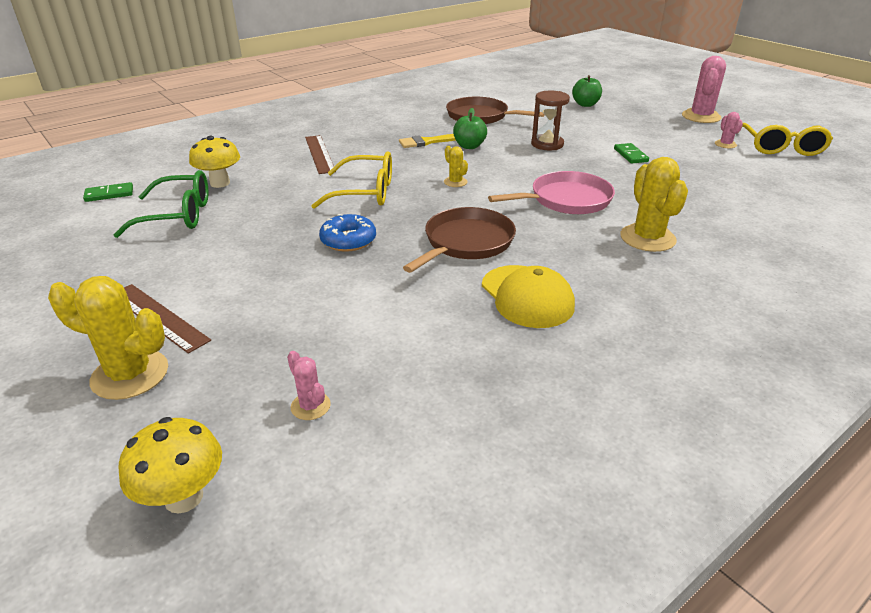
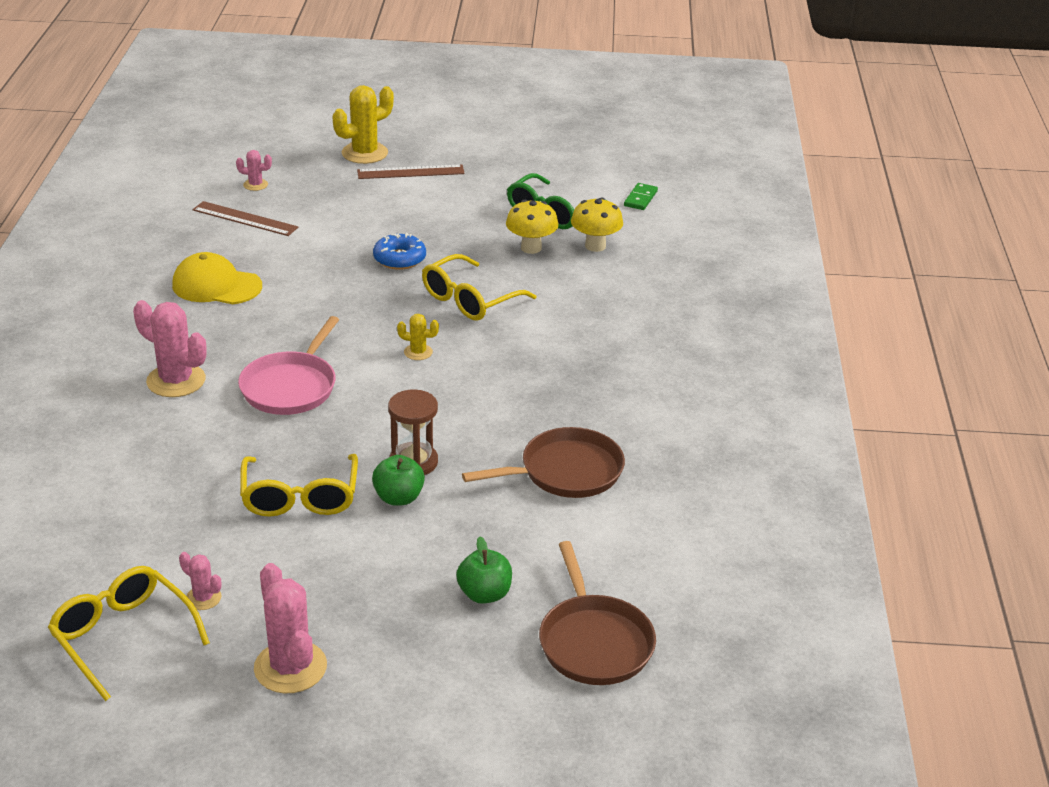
camera: 130 degrees right, 0 degrees up
yellow mushroom [118,417,222,514] -> yellow mushroom moved to [506,200,559,254]
brown ruler [305,135,336,174] -> brown ruler moved to [193,201,298,236]
yellow brush [399,134,456,148] -> none
brown pan [403,207,516,273] -> brown pan moved to [539,541,656,685]
green apple [453,108,487,149] -> green apple moved to [372,455,425,506]
green domino [614,143,649,164] -> yellow glasses [240,454,358,517]
yellow cactus [620,157,688,252] -> pink cactus [133,300,207,397]

